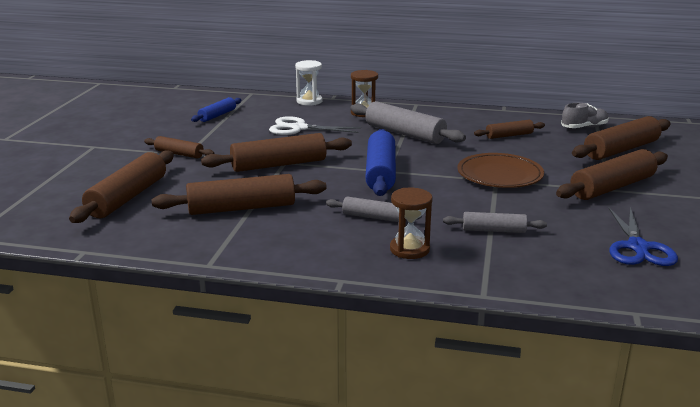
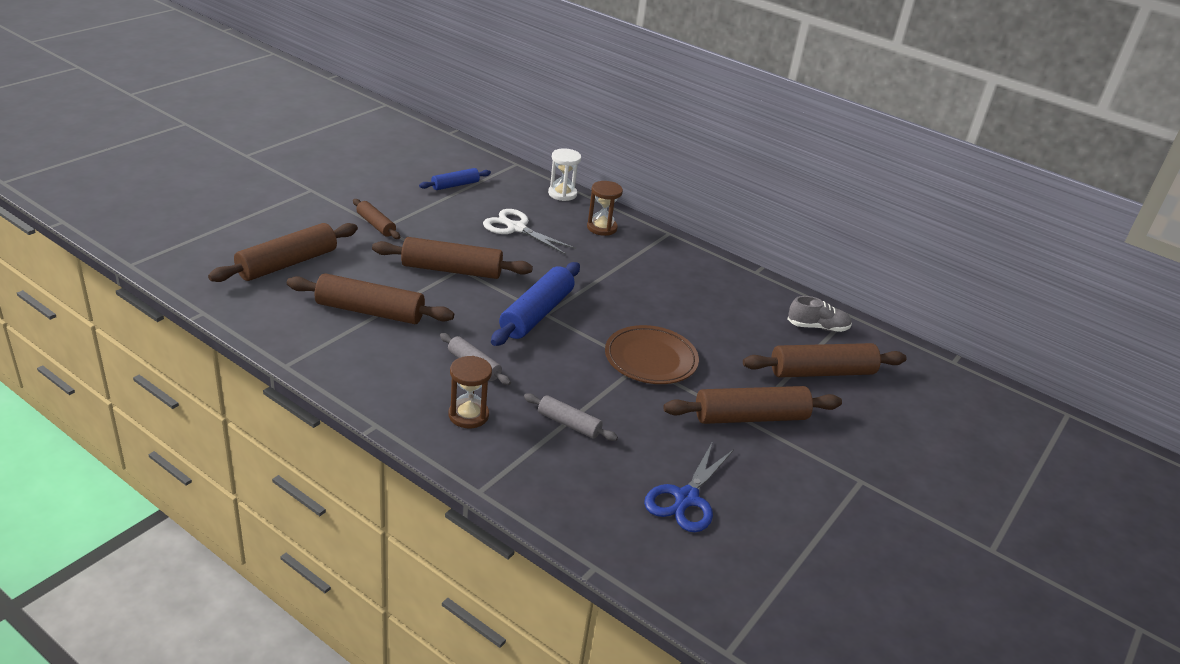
camera: 20 degrees right, 10 degrees up
grey rolling pin [350,101,466,144] -> none
brown rolling pin [474,120,545,139] -> none

